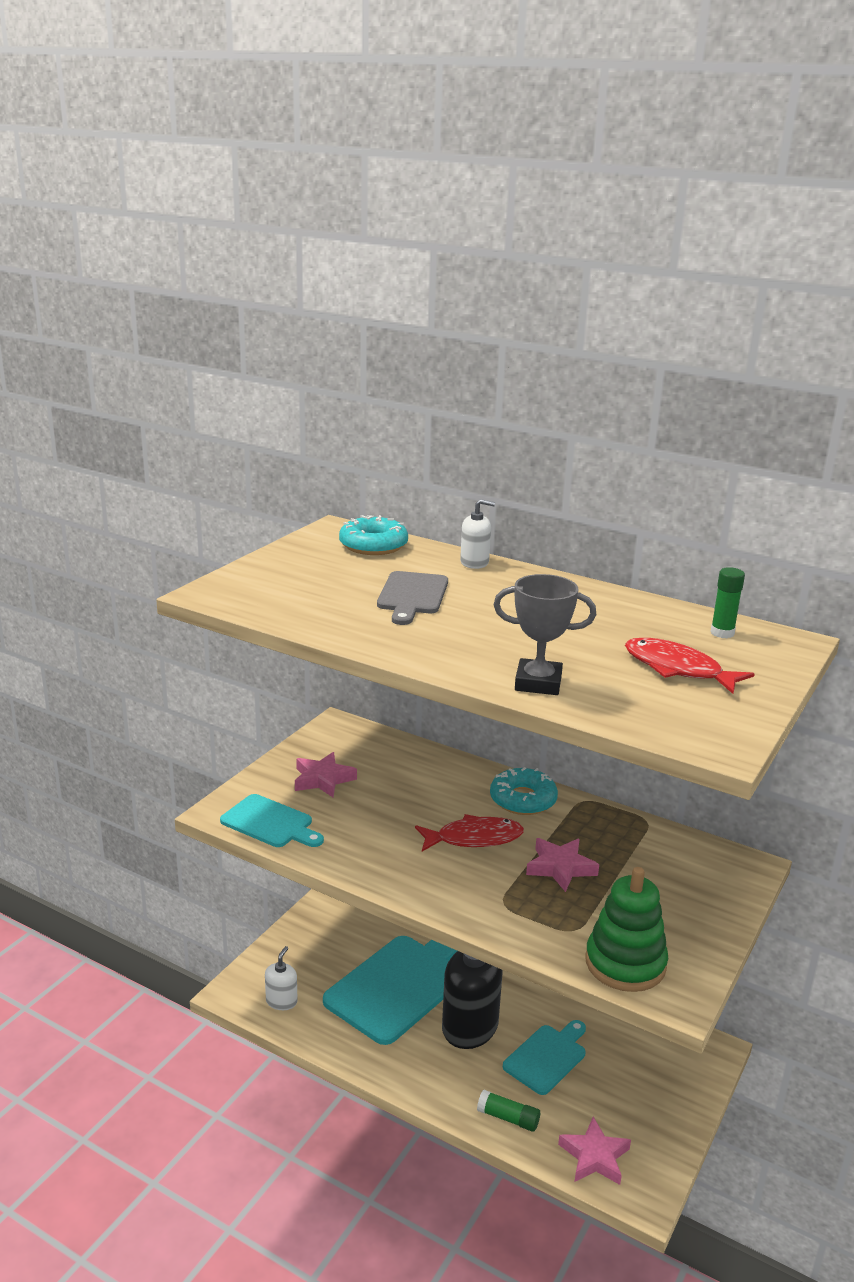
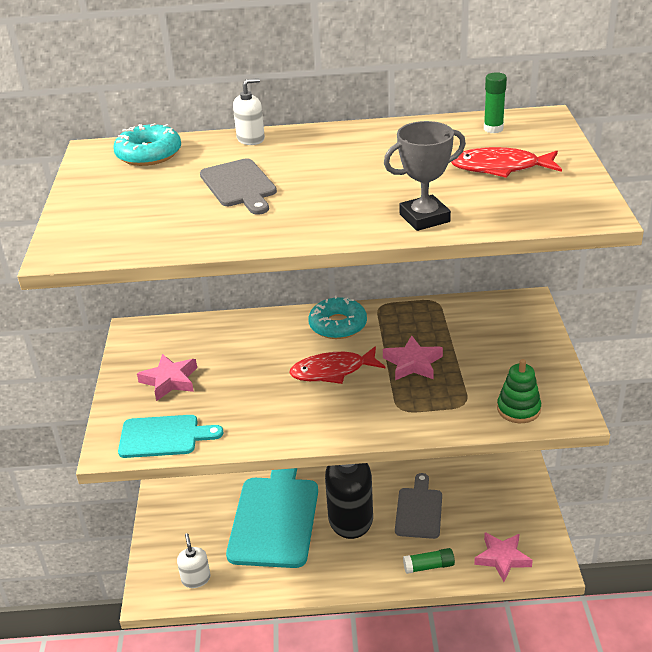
camera: 30 degrees left, 10 degrees up
red fish [415,814,524,851] -> red fish turned 150 degrees counterclockwise [289,346,385,384]
turquoise cutting board [503,1020,586,1095] -> grey cutting board [395,473,442,539]
green stacking toy [585,867,668,992] -> green stacking toy [497,359,541,423], size x0.67

